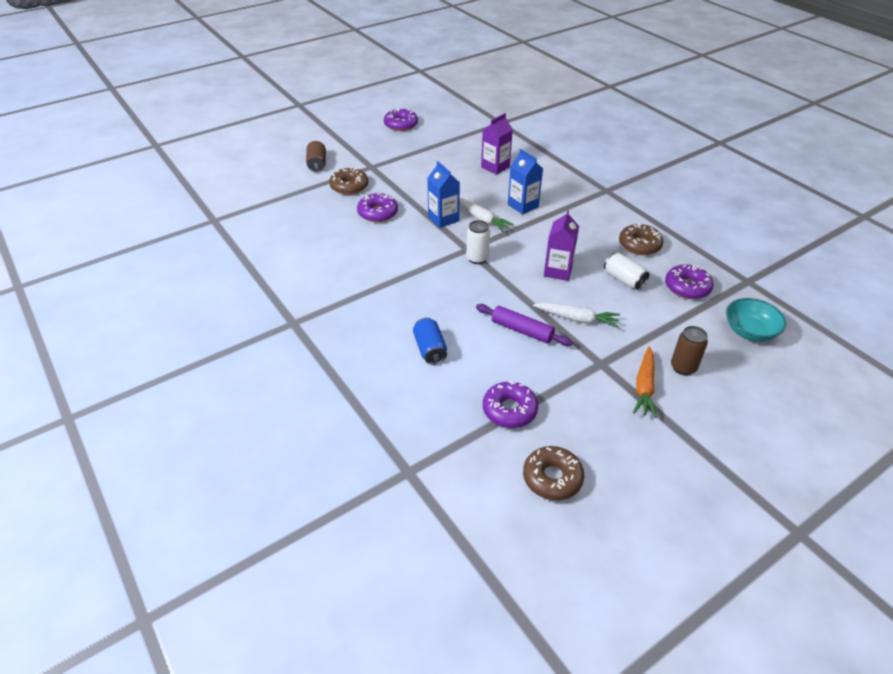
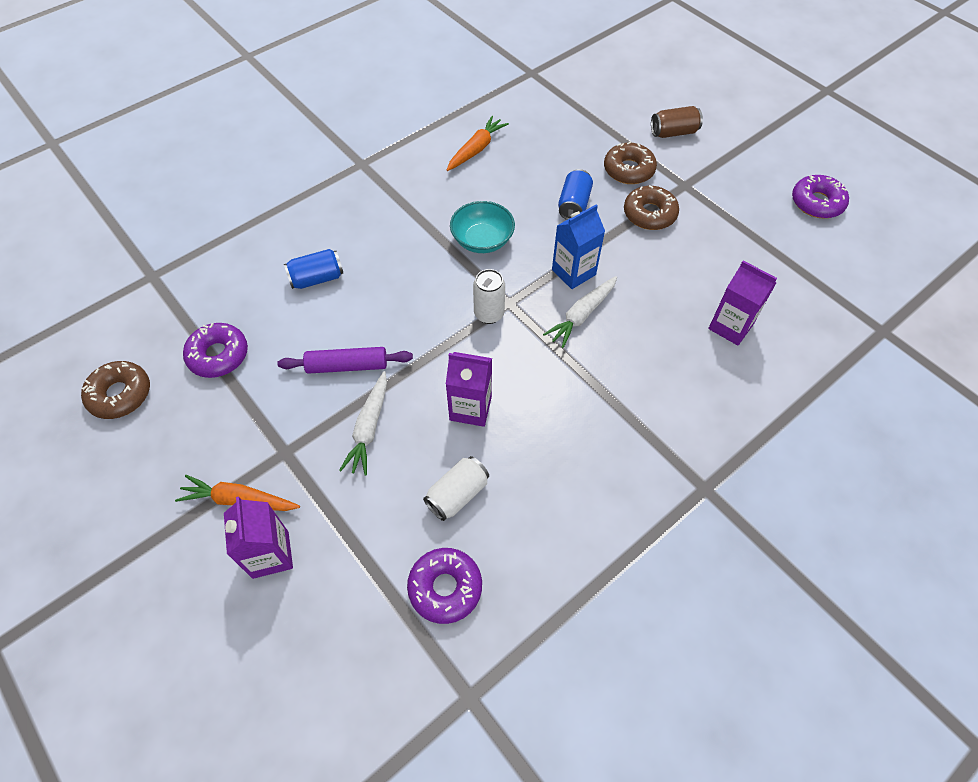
camera: 85 degrees right, 15 degrees up
purple donut [357,193,398,222] -> blue can [558,169,593,220]
purple rolling pin [476,304,573,346] -> purple rolling pin turned 60 degrees clockwise [277,347,413,374]
blue carton [508,149,543,215] -> none
brown donut [619,223,664,255] -> brown donut moved to [624,185,679,230]
brown can [671,326,708,375] -> purple carton [224,497,293,579]
turquoise bowl [726,298,787,342] -> turquoise bowl moved to [450,201,515,253]
none -> orange carrot [447,116,509,171]

